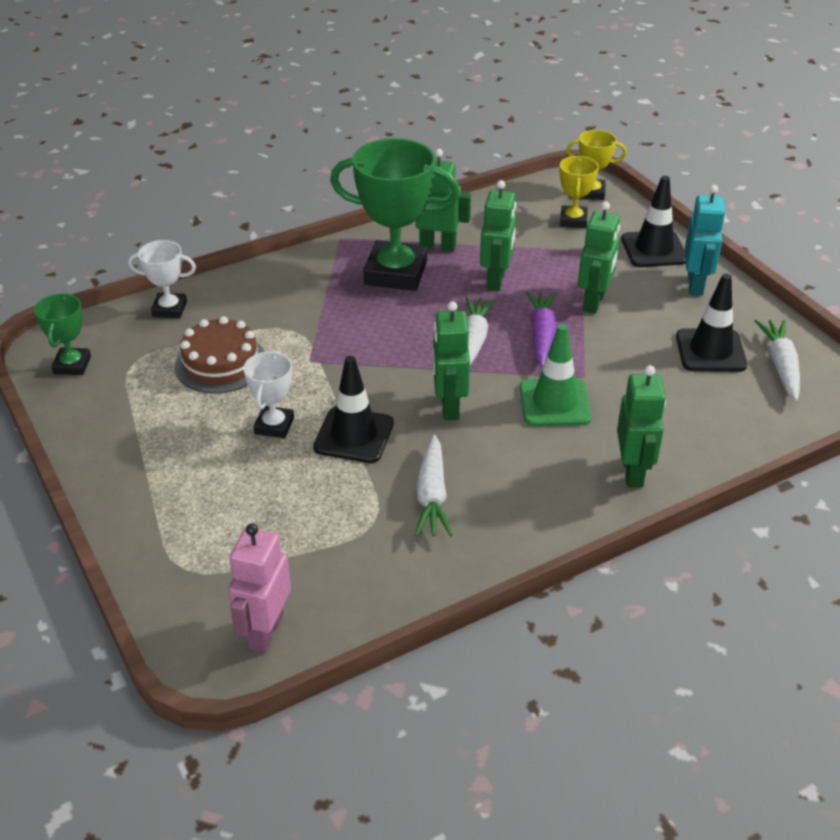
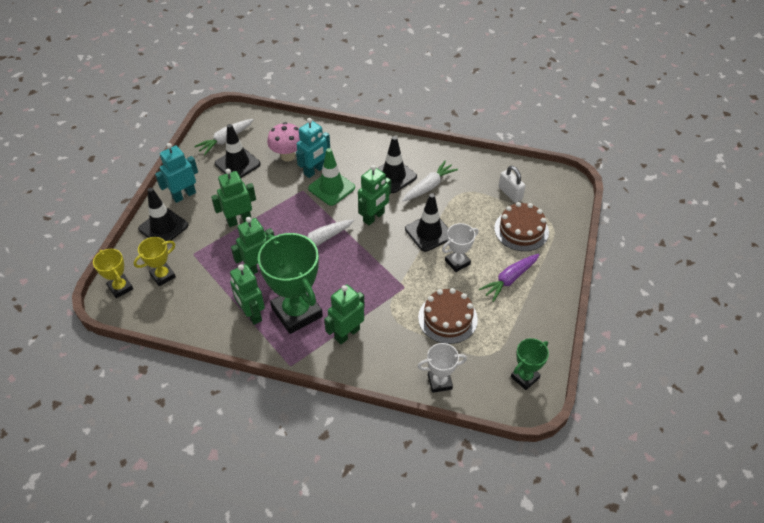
camera: 135 degrees left, 10 degrees up
white trophy [128,240,196,318] -> white trophy turned 60 degrees counterclockwise [418,343,467,393]
pink robot [228,524,291,653] -> none
purple carrot [526,291,556,367] -> purple carrot moved to [479,254,539,302]
green robot [617,365,666,487] -> green robot moved to [324,284,365,344]
none -> pink mushroom [267,122,300,162]
none -> turquoise robot [296,118,330,178]
none -> black traffic cone [377,136,417,193]
none -> brown cake [494,202,549,251]
none -> white padlock [499,166,525,203]

